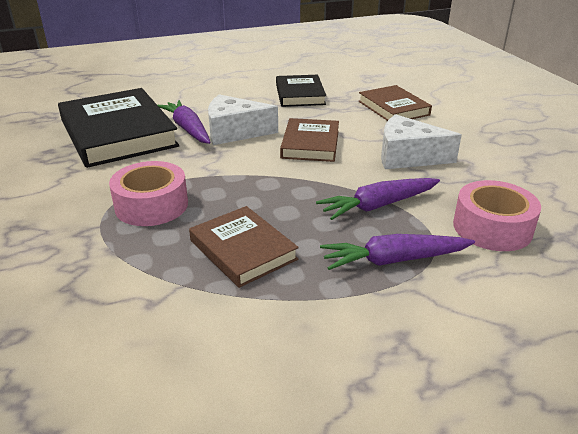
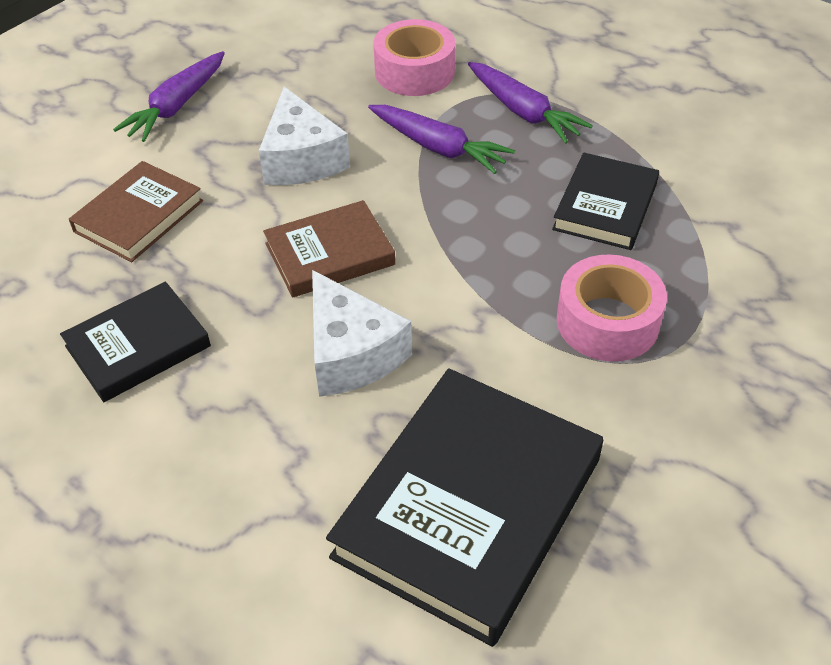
camera: 120 degrees left, 15 degrees up
purple carrot [158,100,211,144] -> purple carrot moved to [113,51,225,142]
brown book [189,206,299,288] -> black book [552,152,659,250]

